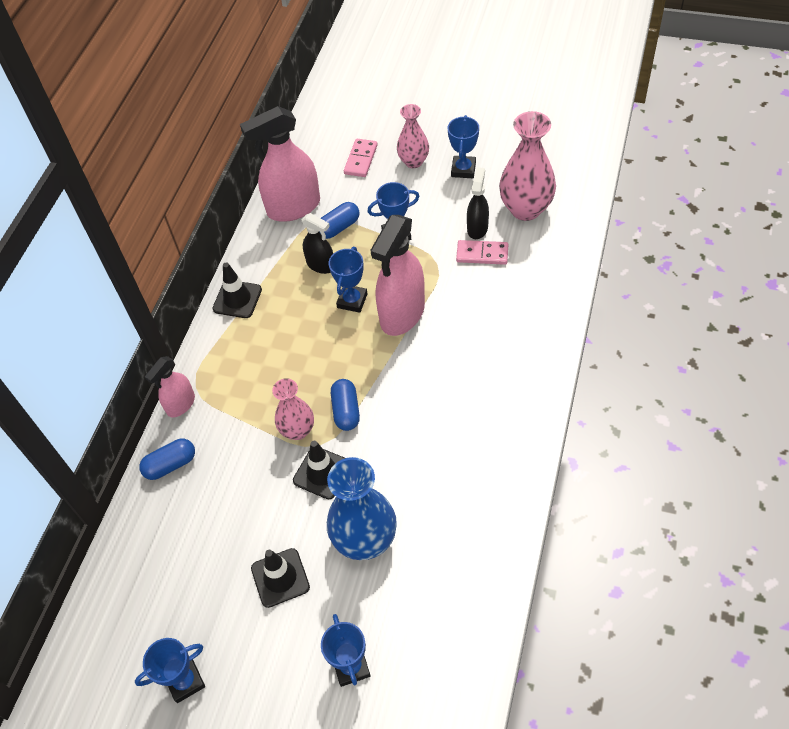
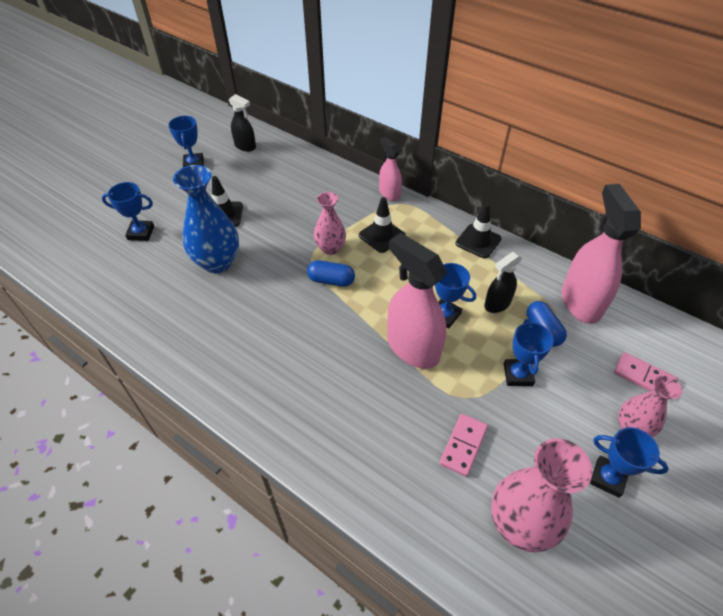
camera: 105 degrees right, 5 degrees down
blue capsule [139,439,195,480] -> none
black traffic cone [293,441,345,499] -> black traffic cone moved to [359,197,406,253]
black spray bottle [467,167,489,239] -> black spray bottle moved to [229,94,256,152]

